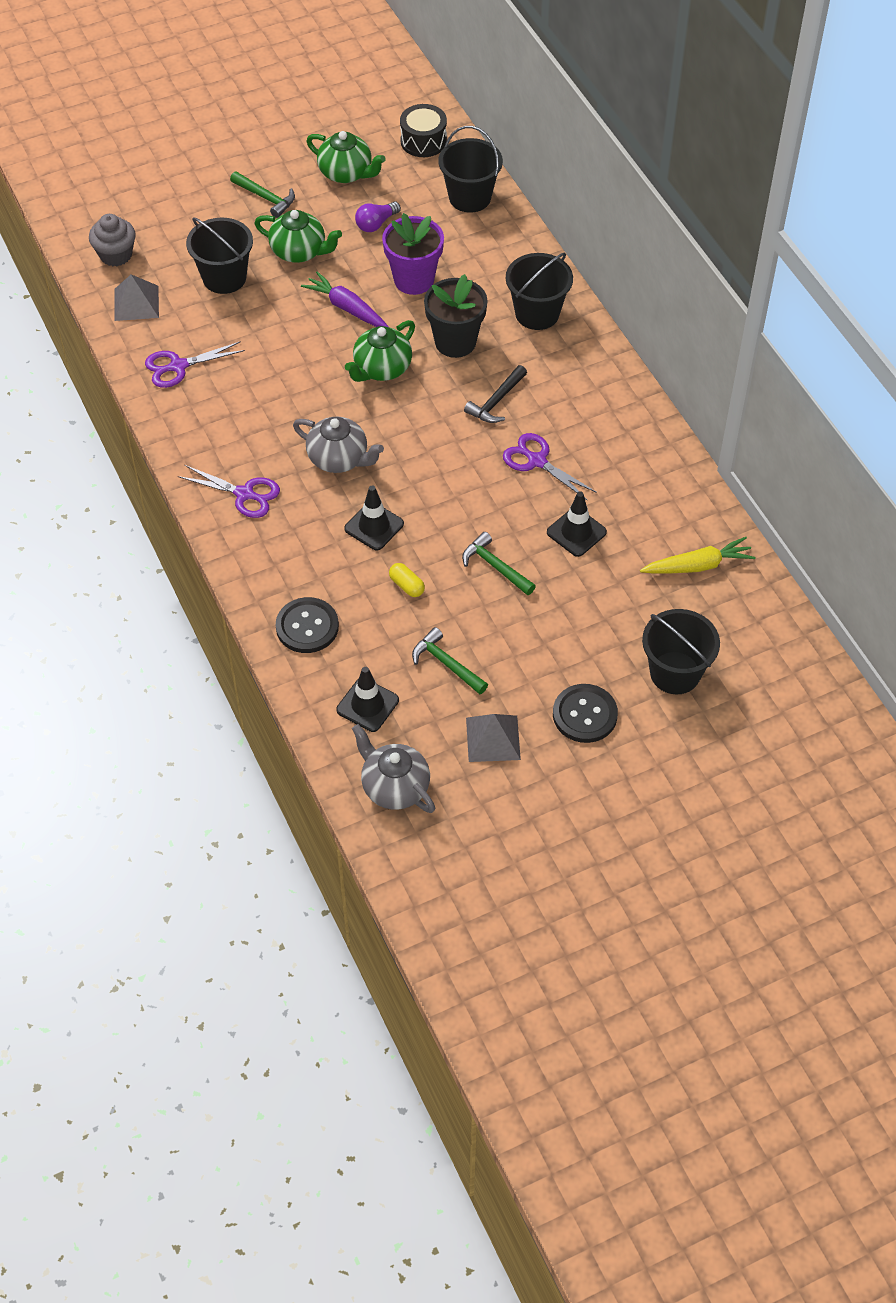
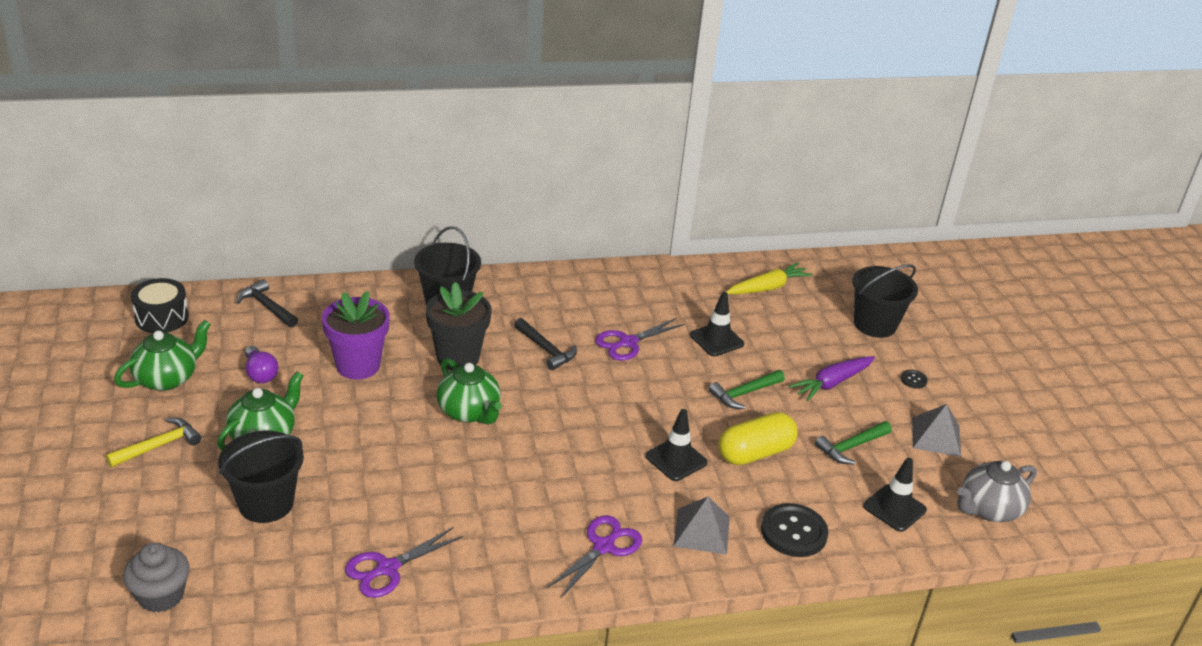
camera: 80 degrees left, 20 degrees down
grey pyramid [114,275,159,321] -> grey pyramid moved to [674,497,730,555]
purple scissors [145,341,245,388] -> purple scissors turned 60 degrees clockwise [345,527,463,598]
green hammer [230,171,295,218] -> yellow hammer [106,418,201,467]
grey teapot [293,417,384,473] -> none
purple carrot [301,271,389,327] -> purple carrot moved to [789,356,875,401]
yellow capsule [389,563,425,597] -> yellow capsule [718,412,798,465], size x1.98
black bucket [438,126,503,212] -> black hammer [237,279,298,328]
black button [553,684,618,743] -> black button [901,370,928,389], size x0.46
yellow carrot [640,537,756,573] -> yellow carrot turned 60 degrees clockwise [726,263,813,294]

